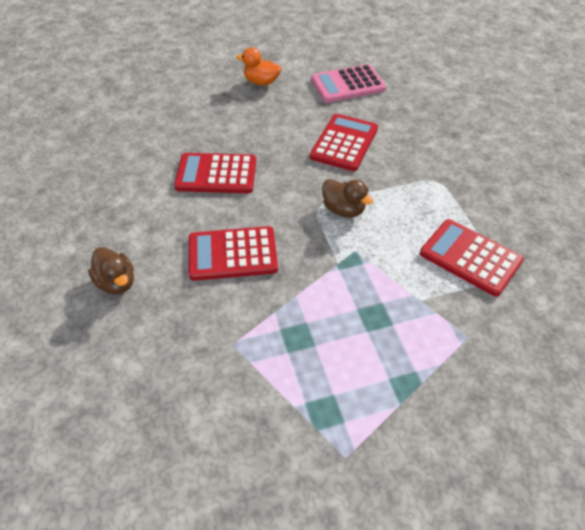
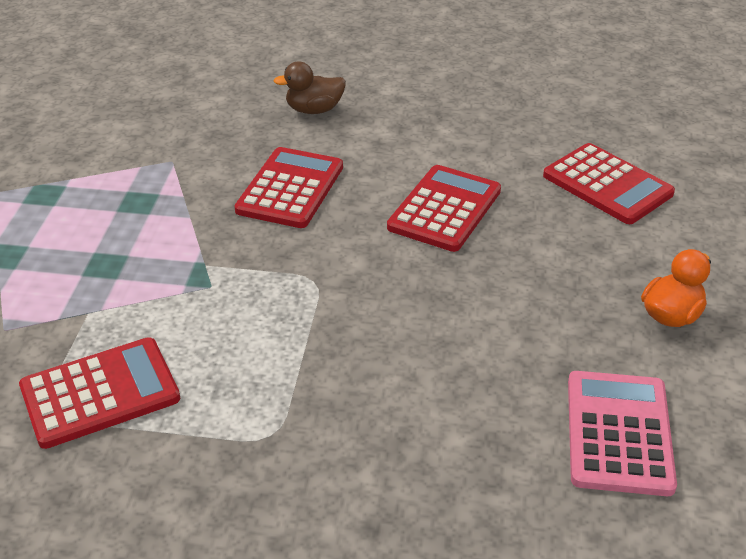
camera: 115 degrees right, 10 degrees down
red calculator [310,114,378,171] -> red calculator moved to [543,143,675,224]
brown duck [322,179,373,217] -> none

